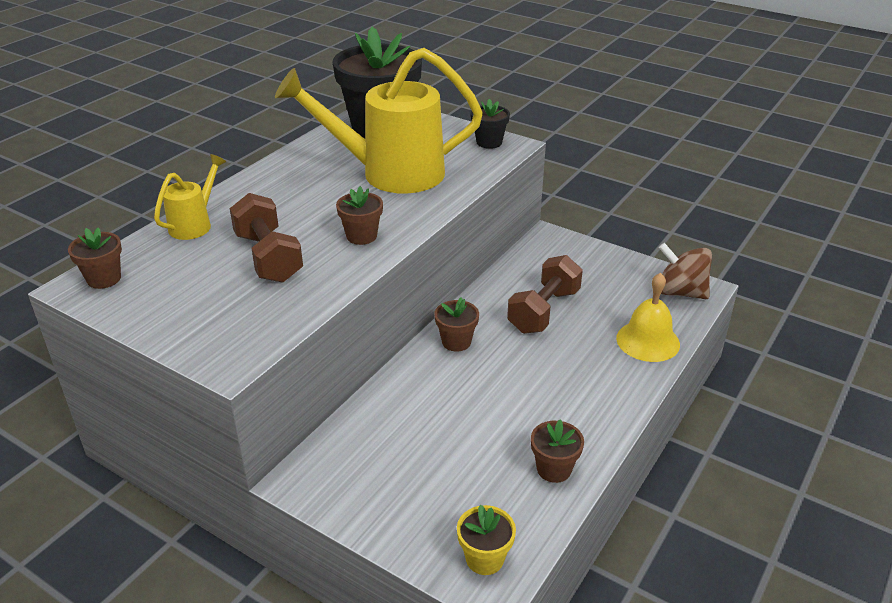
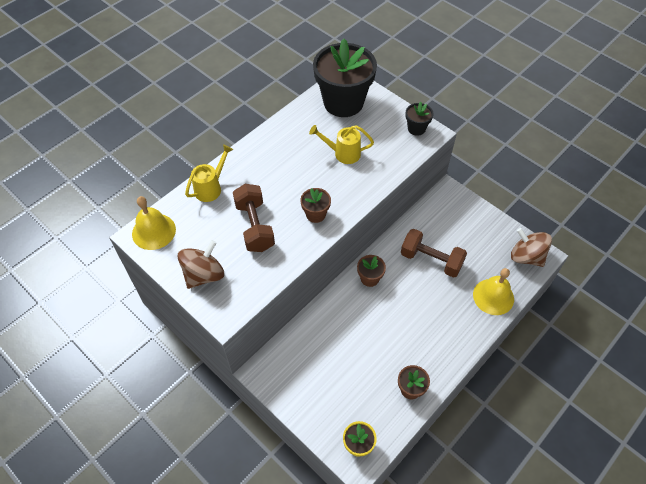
camera: 10 degrees right, 20 degrees up
brown flower pot [68,228,122,289] -> yellow bell [132,196,176,250]
yellow watering can [275,48,483,193] -> yellow watering can [309,125,374,164], size x0.47
brown dumbbell [507,255,583,334] -> brown dumbbell turned 75 degrees clockwise [401,229,467,278]
none -> brown spinning top [178,240,224,289]

